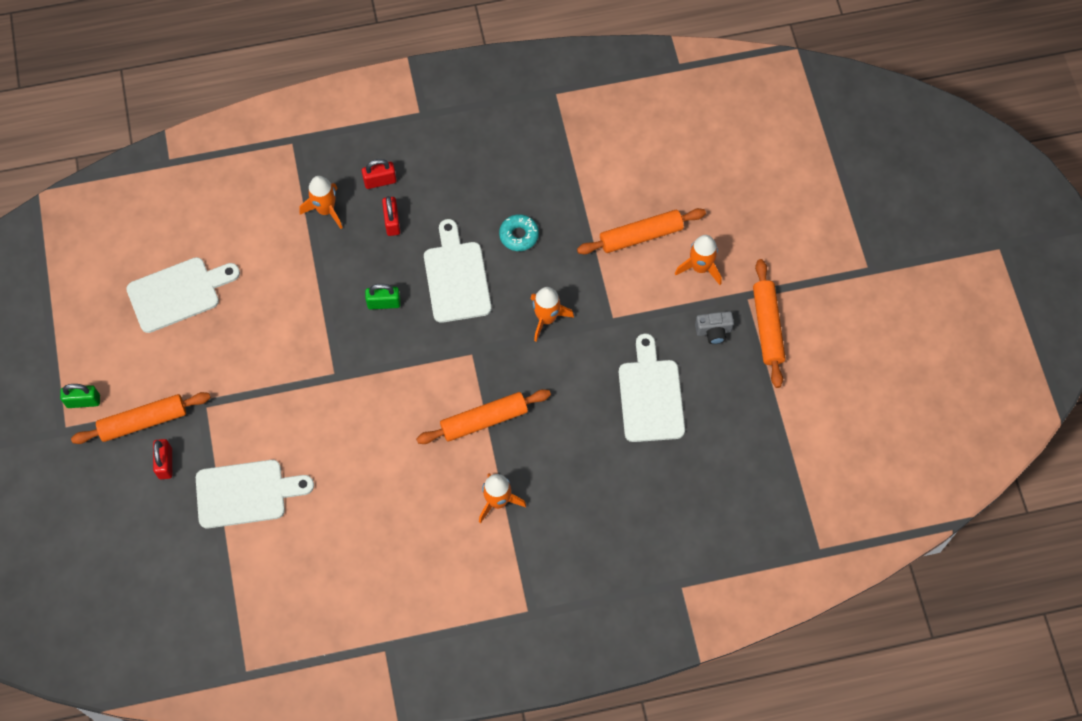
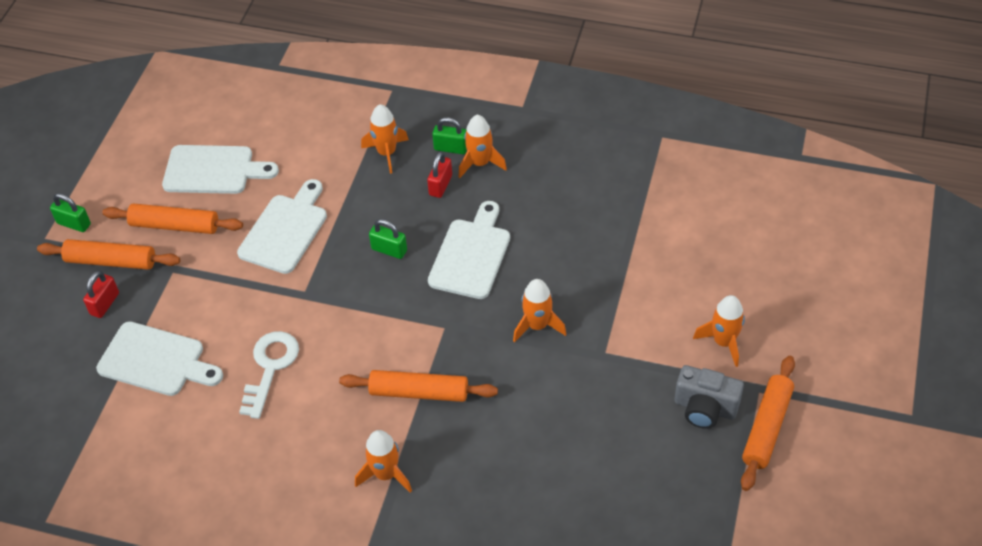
camera: 30 degrees right, 15 degrees down
red padlock [362,159,397,189] -> green padlock [432,117,467,154]
turquoise donut [499,214,539,251] -> none
orange rolling pin [577,208,706,254] -> orange rolling pin moved to [102,203,243,234]
white cutting board [619,333,685,442] -> white cutting board moved to [237,179,327,274]
grey camera [695,311,734,344] -> grey camera [674,365,744,429], size x1.51
none -> white key [239,331,299,419]
none -> orange rocket [458,115,507,178]

